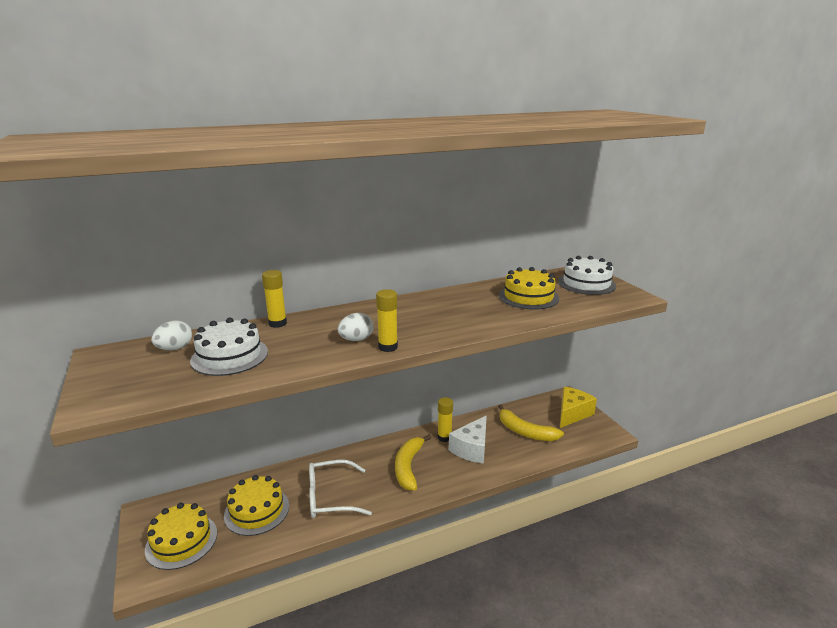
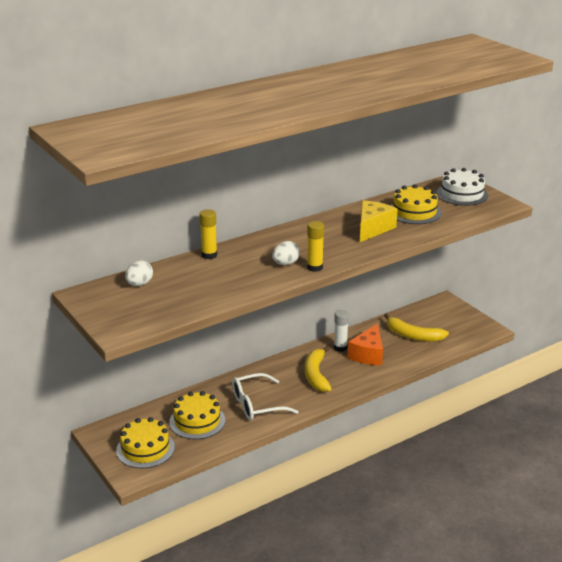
camera: 10 degrees left, 5 degrees up
white cake [190,318,268,376] -> none
yellow glue stick [438,397,453,442] -> white glue stick [334,310,349,352]
white cheese [449,415,487,464] -> orange cheese [347,323,383,365]
yellow cheese [560,387,597,428] -> yellow cheese moved to [360,201,398,242]

